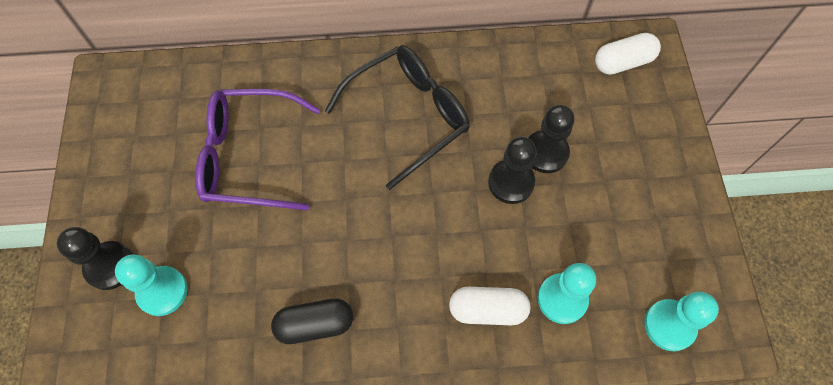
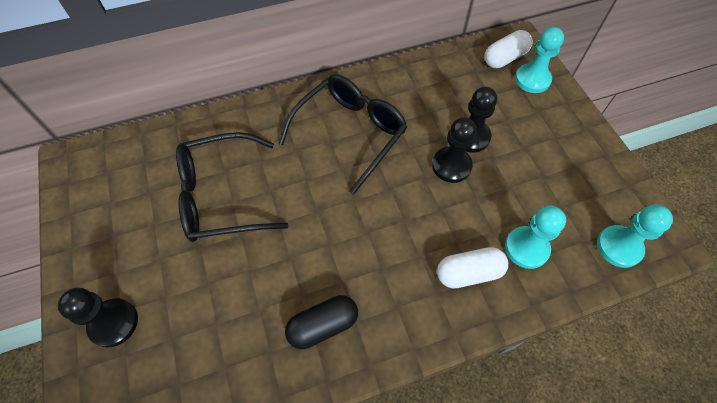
camera: 15 degrees left, 5 degrees down
turquoise pawn [115,255,188,316] -> turquoise pawn moved to [515,27,564,93]
purple glasses [195,89,320,211] -> black glasses [176,132,288,242]

